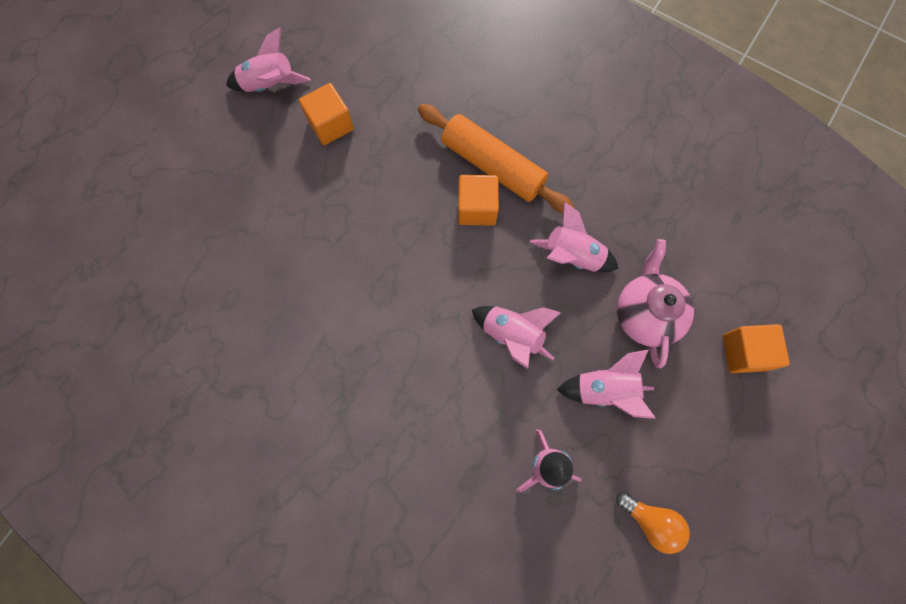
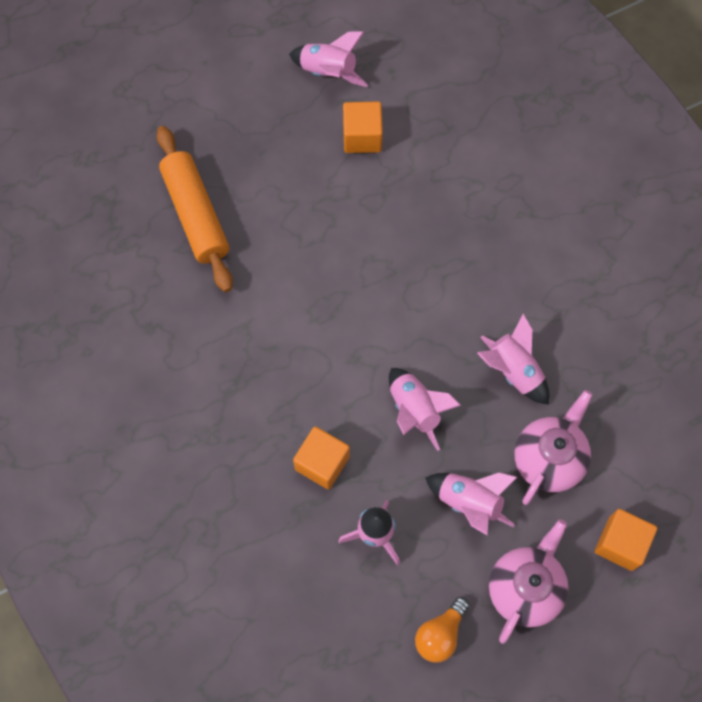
camera: 30 degrees right, 5 degrees down
orange rolling pin [418,104,575,213] -> orange rolling pin moved to [157,126,233,292]
orange cube [458,175,499,225] -> orange cube moved to [293,426,350,489]
orange light bulb [616,492,690,554] -> orange light bulb turned 60 degrees clockwise [415,597,469,663]
none -> pink teapot [489,519,569,644]

